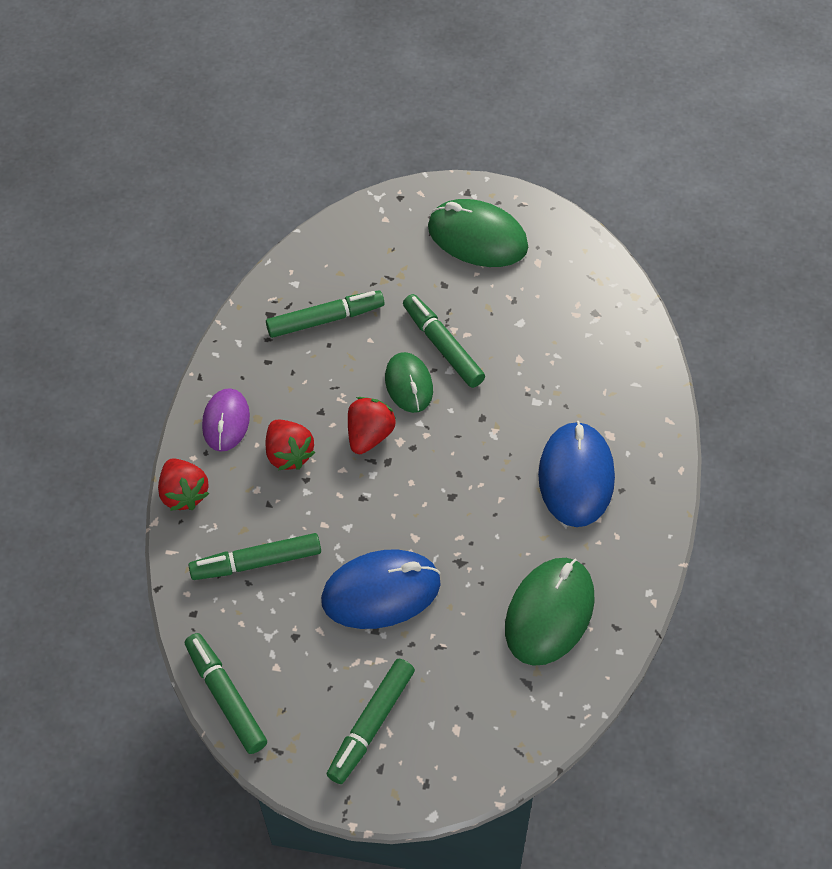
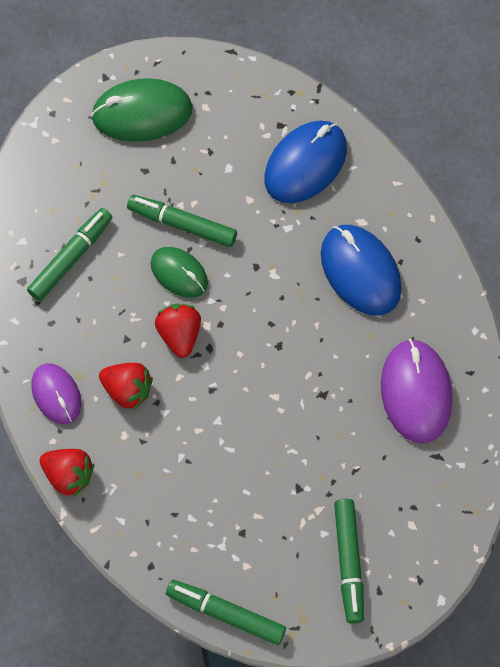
camera: 35 degrees left, 10 degrees up
green marker [189,533,321,580] -> none
blue mouse [321,550,441,629] -> blue mouse moved to [264,121,347,203]
green mouse [505,558,595,666] -> purple mouse [381,339,453,444]

